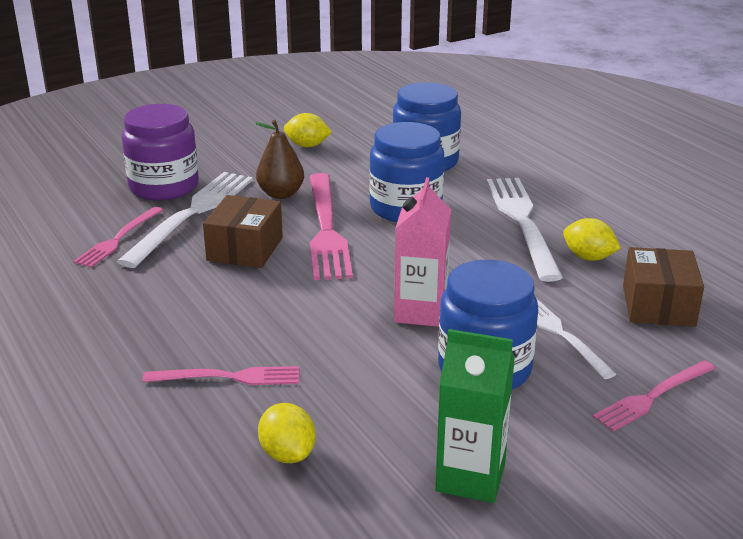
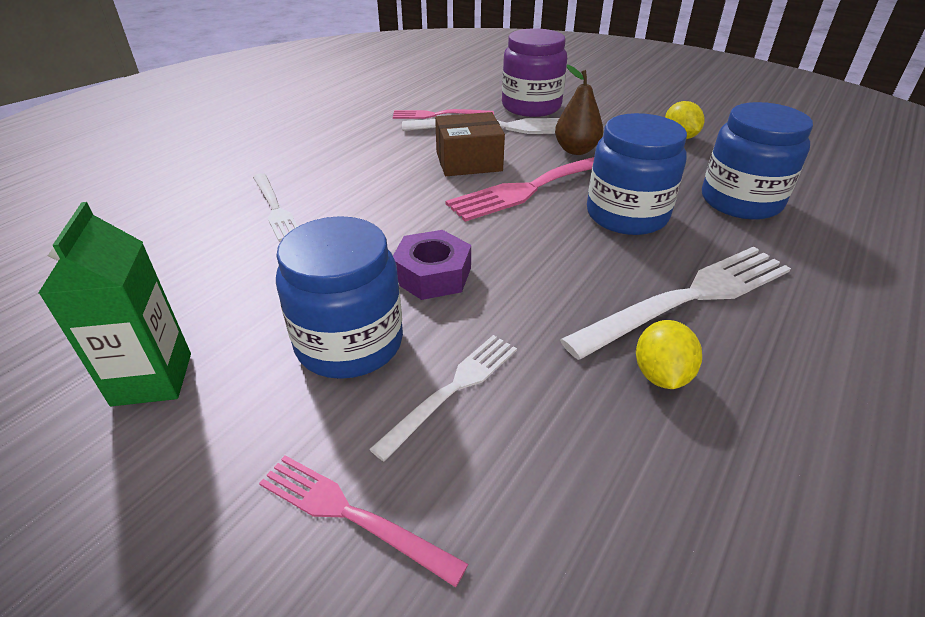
camera: 65 degrees right, 10 degrees up
pink fork [143,366,299,385] -> white fork [253,173,298,241]
yellow lemon [258,403,316,463] -> none
pink carton [394,177,451,327] -> purple nut [393,230,471,300]
brown box [623,247,704,327] -> none

